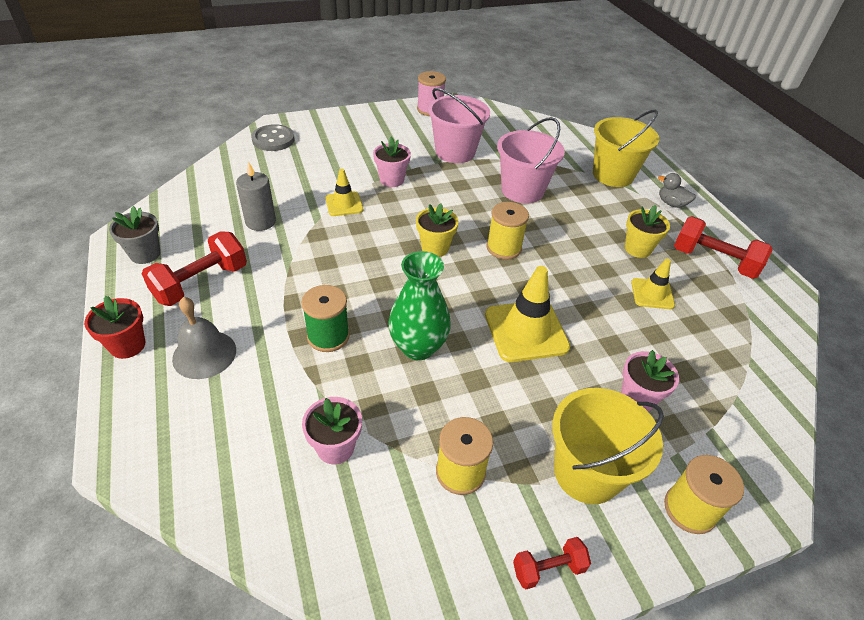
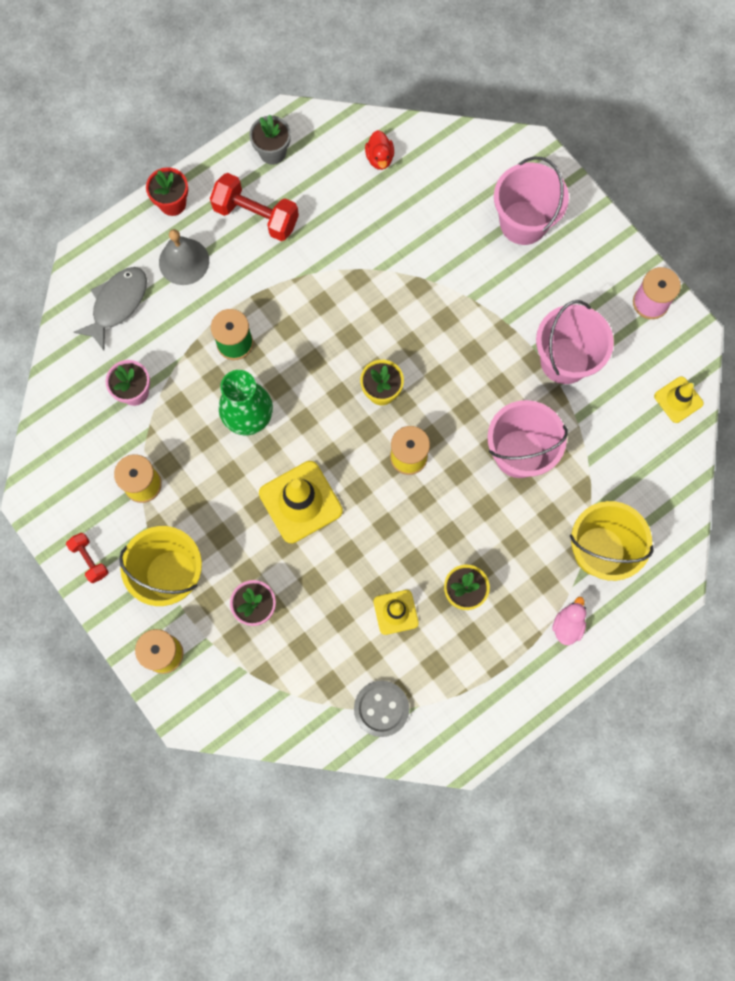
camera: 75 degrees right, 30 degrees up
grey candle [236,161,276,231] -> none
grey button [251,124,295,151] -> grey button moved to [354,681,409,737]
yellow traffic cone [325,169,363,216] -> yellow traffic cone moved to [654,376,704,423]
pink flower pot [373,137,411,187] -> none
grey duck [658,173,696,208] -> pink duck [552,597,586,645]
red dumbbell [674,216,773,279] -> none
none -> grey fish [74,267,147,350]
none -> red duck [365,130,394,170]
none -> pink bucket [494,157,569,245]

